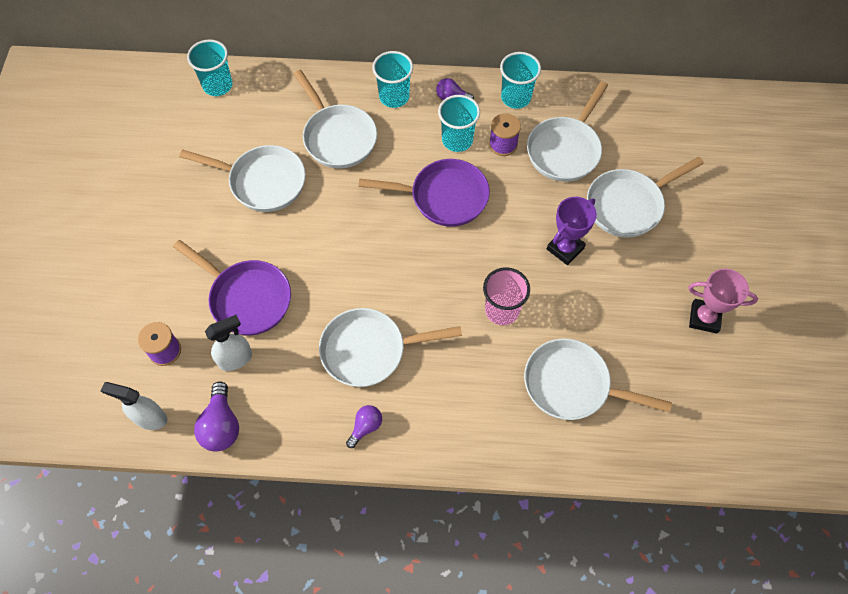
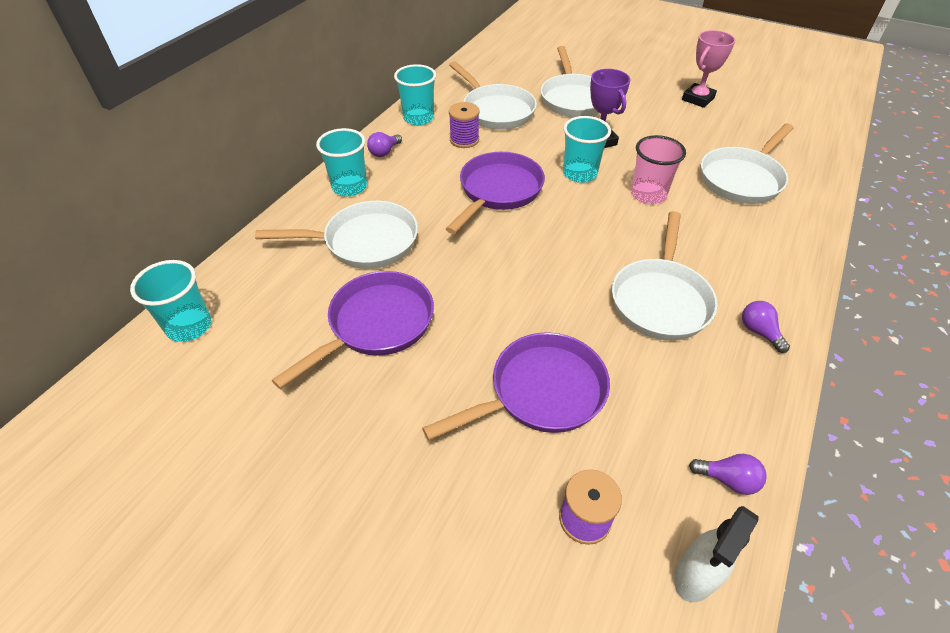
camera: 65 degrees left, 15 degrees down
white pan [179,145,306,212] -> purple pan [272,271,434,389]
purple light bulb [194,381,239,452] -> purple light bulb [689,454,767,495], size x0.62
white spray bottle [205,315,252,371] -> none
turquoise cup [438,95,480,152] -> turquoise cup moved to [563,116,611,183]

